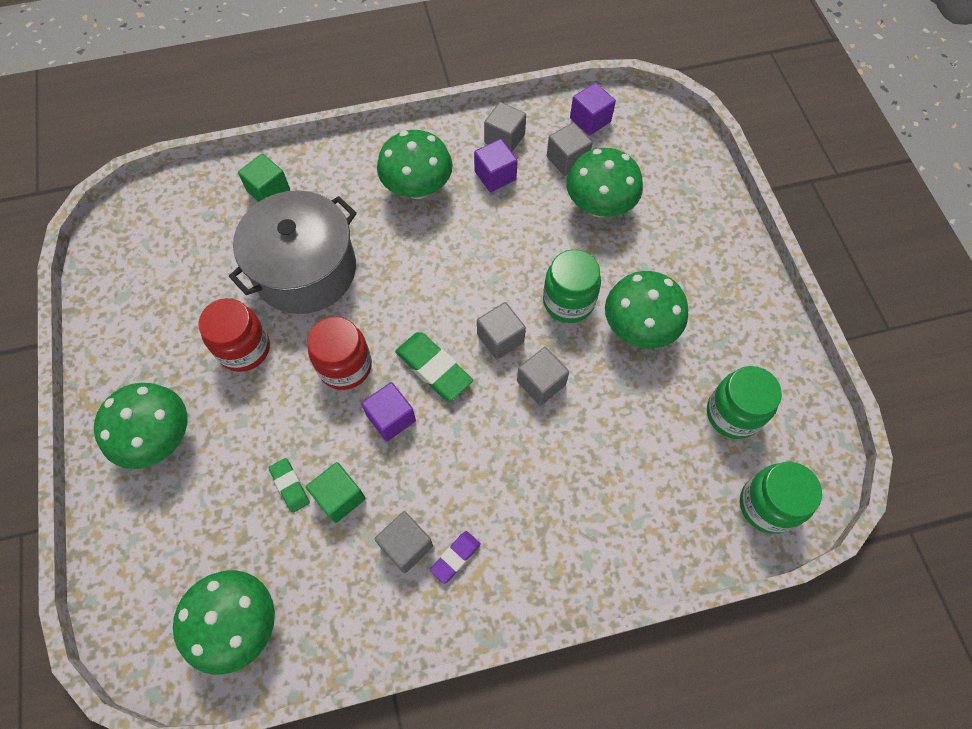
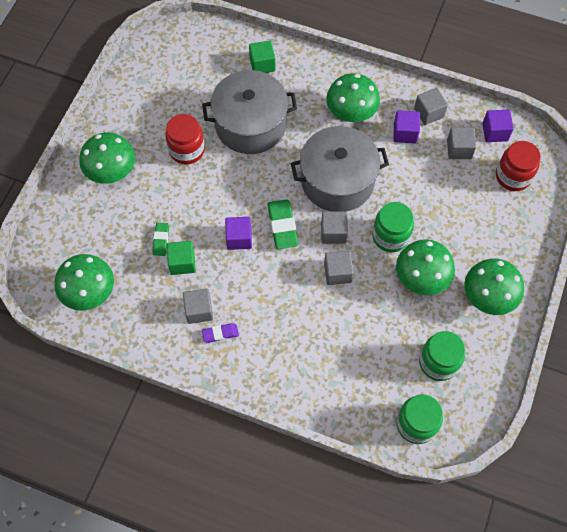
camera: 35 degrees right, 0 degrees up
red jar [308,317,372,390] -> red jar moved to [496,141,541,191]
green mushroom [566,148,643,217] -> green mushroom moved to [464,259,524,315]
none -> grey pot [291,126,389,212]

